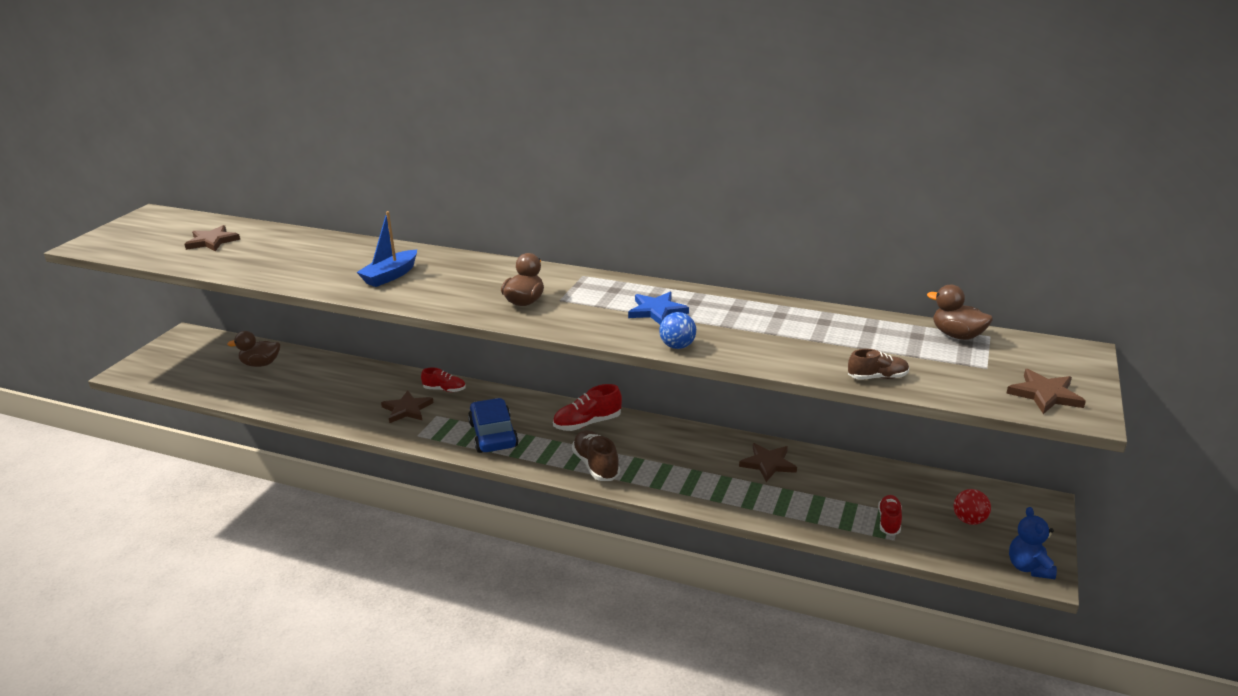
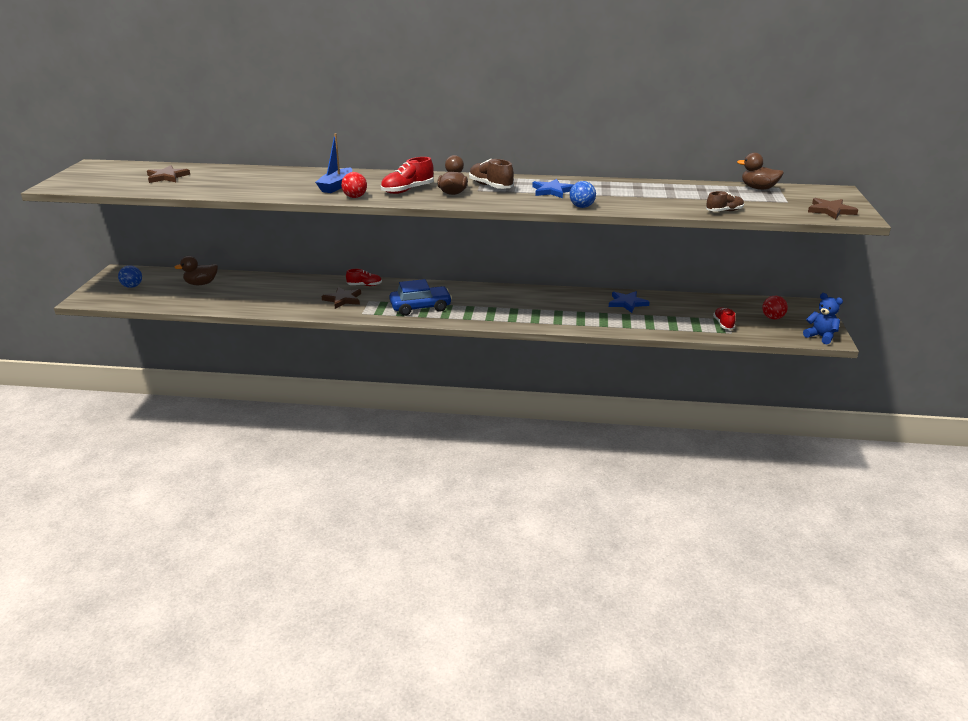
camera: 15 degrees left, 0 degrees up
blue car [468,398,519,453] -> blue car turned 105 degrees clockwise [389,279,452,316]
red shoe [553,384,622,431] -> red shoe moved to [381,157,434,194]
brown shoe [572,430,620,481] -> brown shoe moved to [469,159,514,189]
brown star [739,443,797,482] -> blue star [609,291,650,313]
blue teddy bear [1009,507,1057,579] -> blue teddy bear turned 150 degrees clockwise [803,293,843,344]
none -> blue ball [118,265,142,288]
none -> red ball [341,172,367,198]

